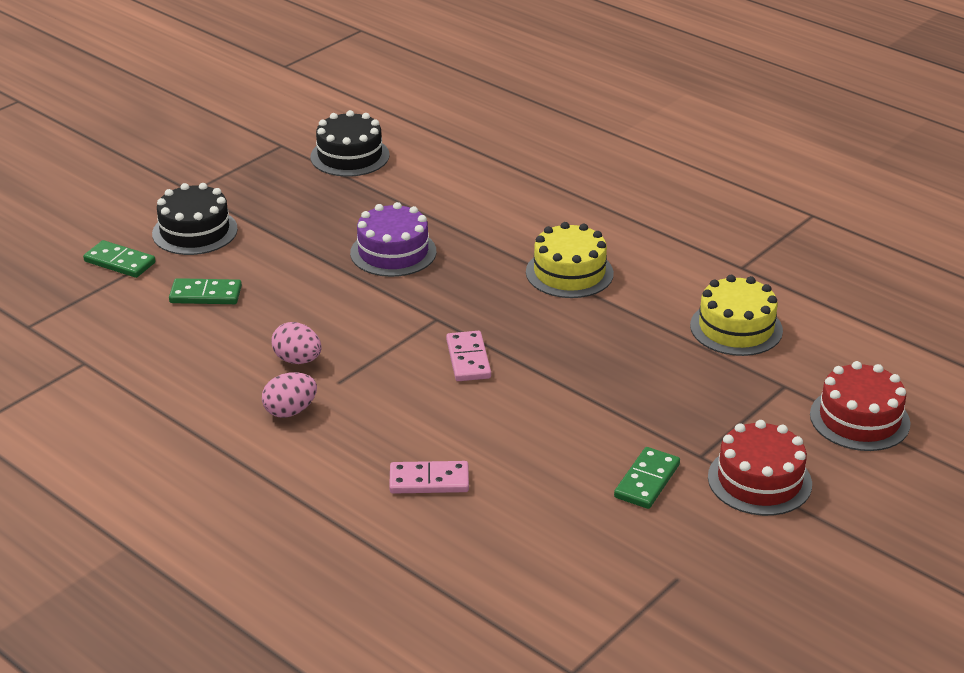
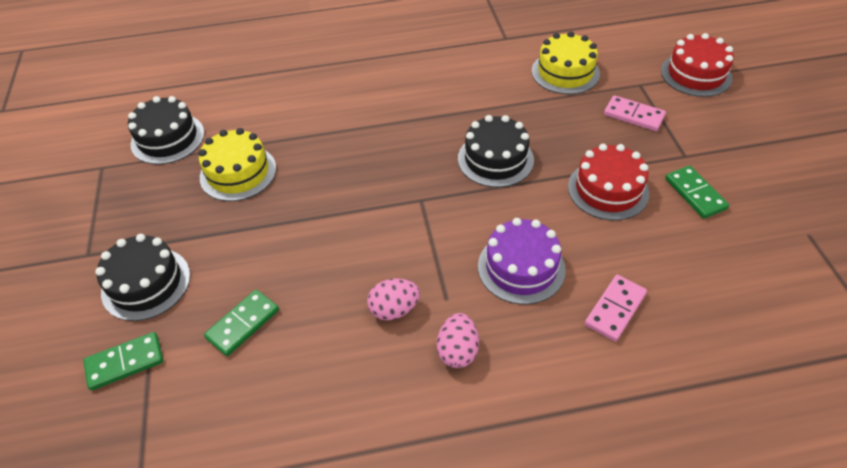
camera: 50 degrees left, 15 degrees up
purple cake [350,202,436,277] -> purple cake moved to [478,218,566,305]
pink domino [446,331,491,381] -> pink domino moved to [604,95,666,131]
yellow cake [526,222,614,298] -> yellow cake moved to [198,128,276,201]
red cake [708,420,812,516] -> red cake moved to [568,144,649,220]
none -> black cake [458,115,534,187]

